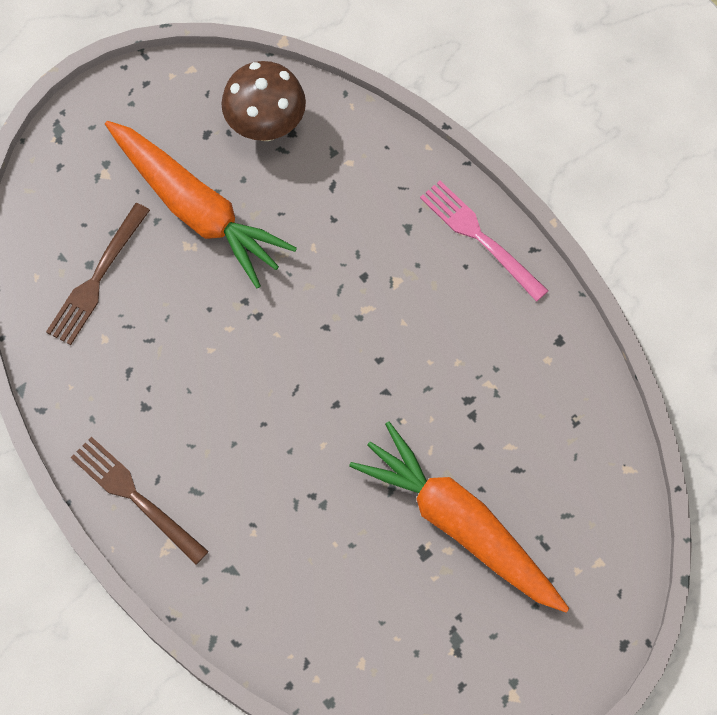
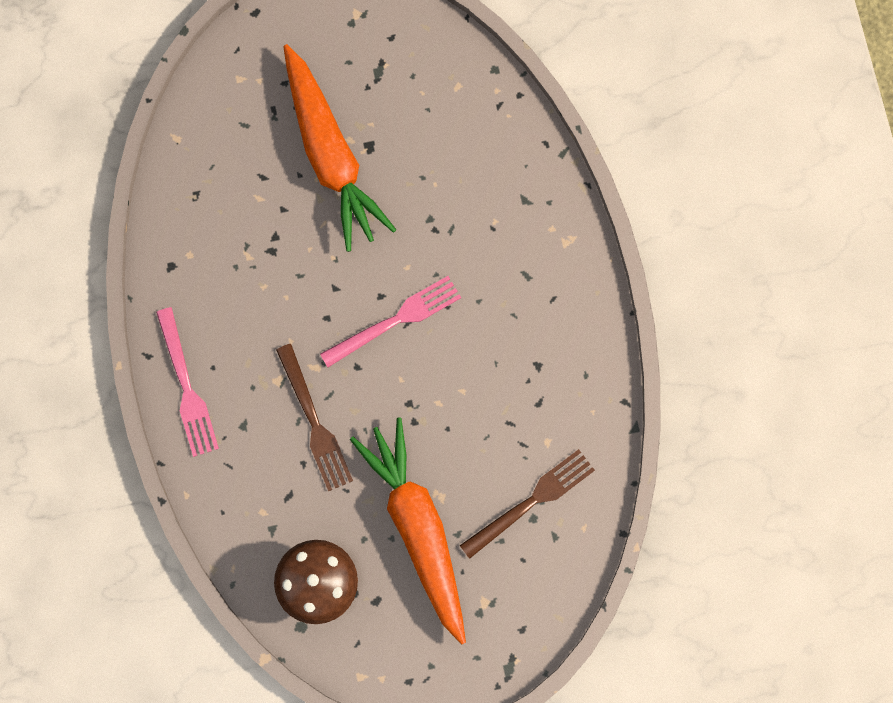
camera: 155 degrees left, 10 degrees up
brown fork [71,437,209,565] -> brown fork moved to [276,344,353,491]
none -> pink fork [320,276,461,367]

